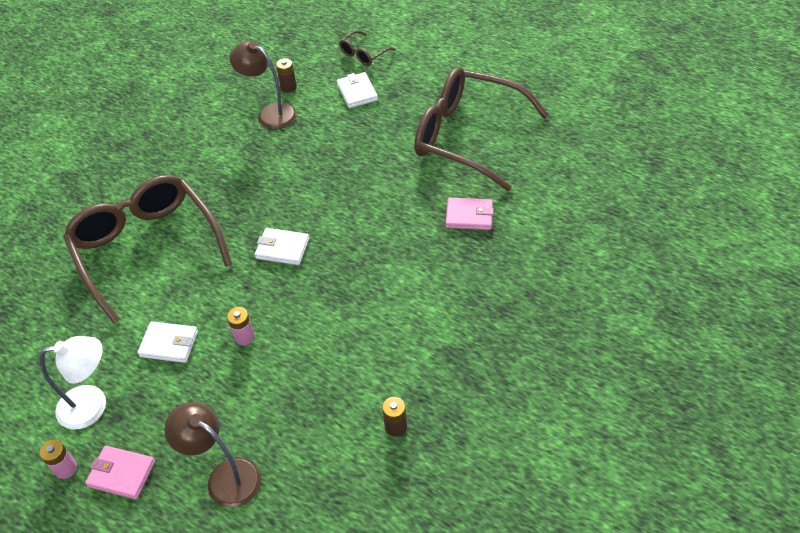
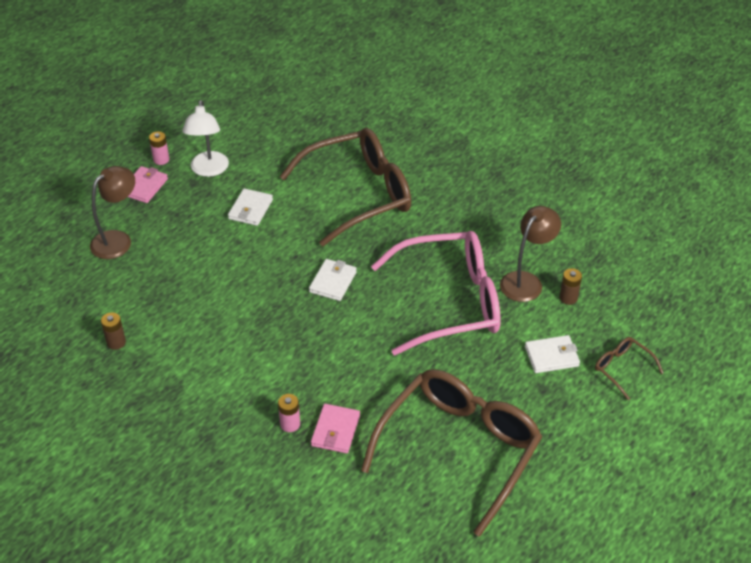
camera: 95 degrees right, 5 degrees down
pink battery [227,307,255,345] -> pink battery moved to [278,394,300,432]
none -> pink glasses [371,231,501,355]

